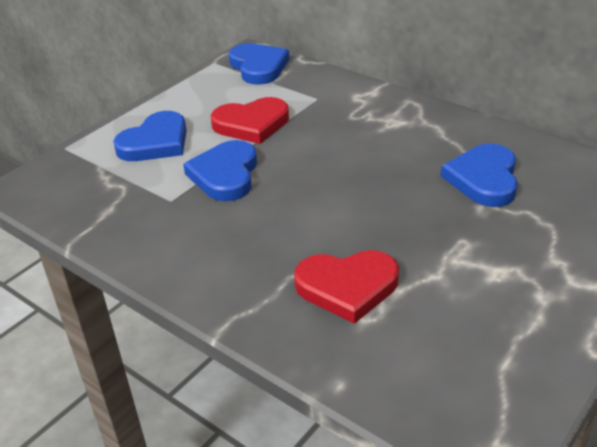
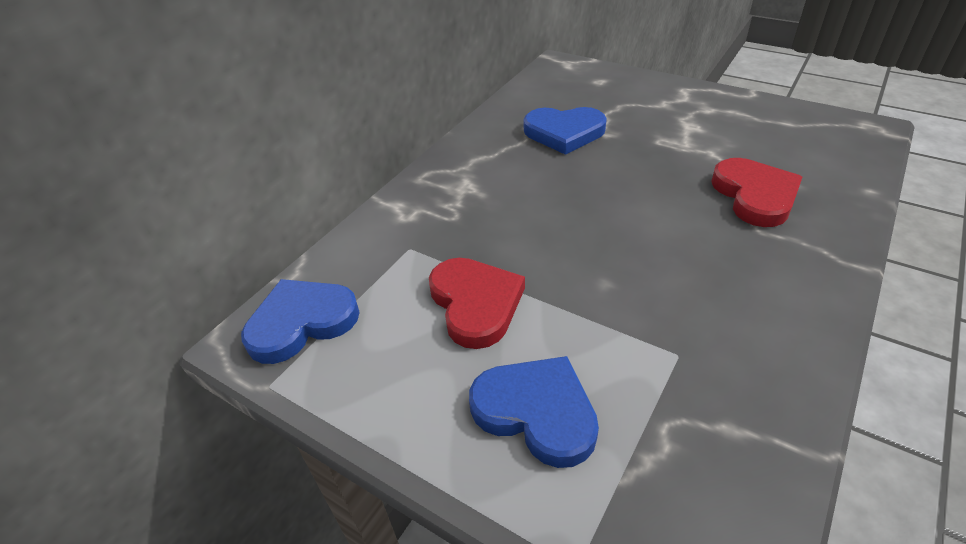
camera: 95 degrees left, 5 degrees up
blue heart [183,140,257,201] -> none

